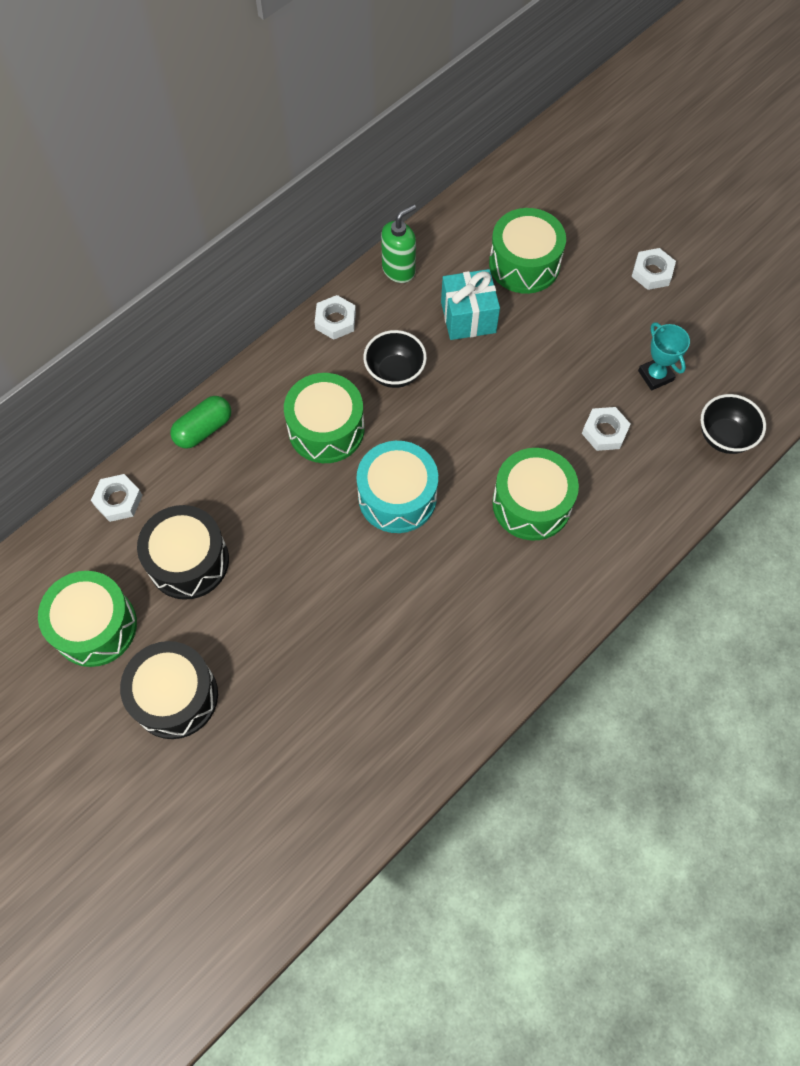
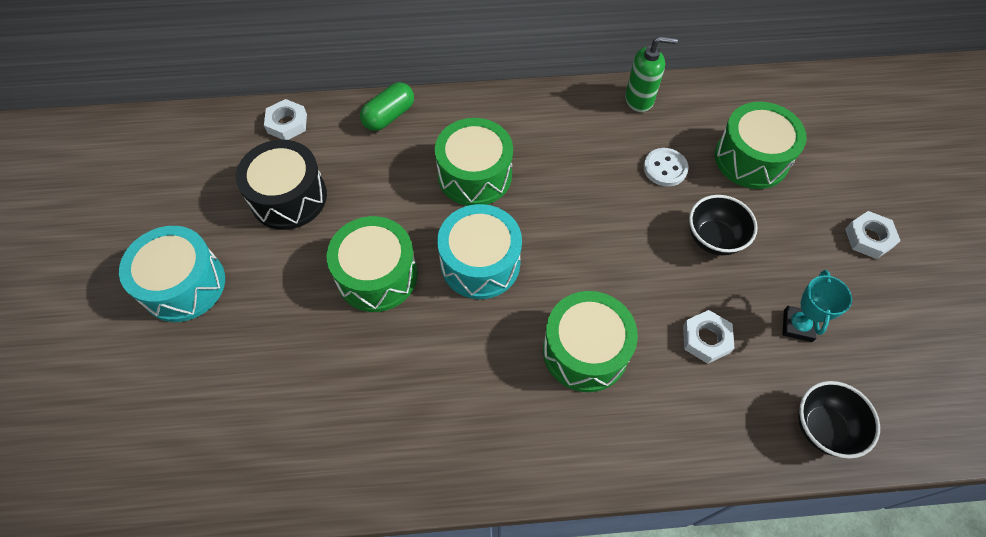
camera: 40 degrees right, 5 degrees down
green drum [38,571,137,667] -> green drum moved to [326,216,418,312]
black drum [120,641,218,739] -> turquoise drum [119,226,225,322]
green capsule [170,396,231,449] -> green capsule turned 45 degrees counterclockwise [360,82,414,131]
white nut [315,295,356,340] -> none
black bowl [363,330,427,388] -> black bowl moved to [689,195,758,255]
turquoise gift [441,269,500,340] -> white button [644,148,689,187]

